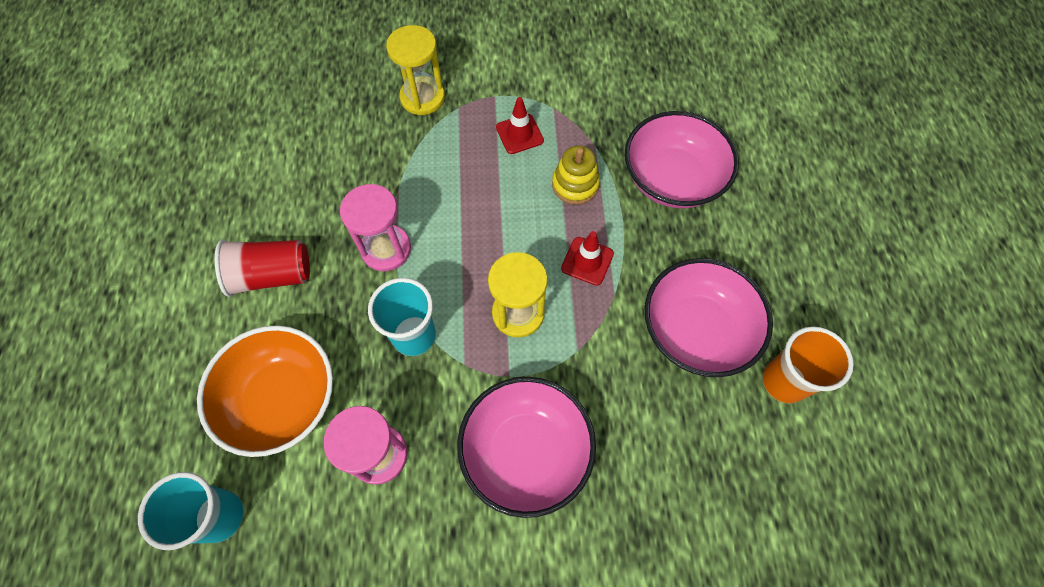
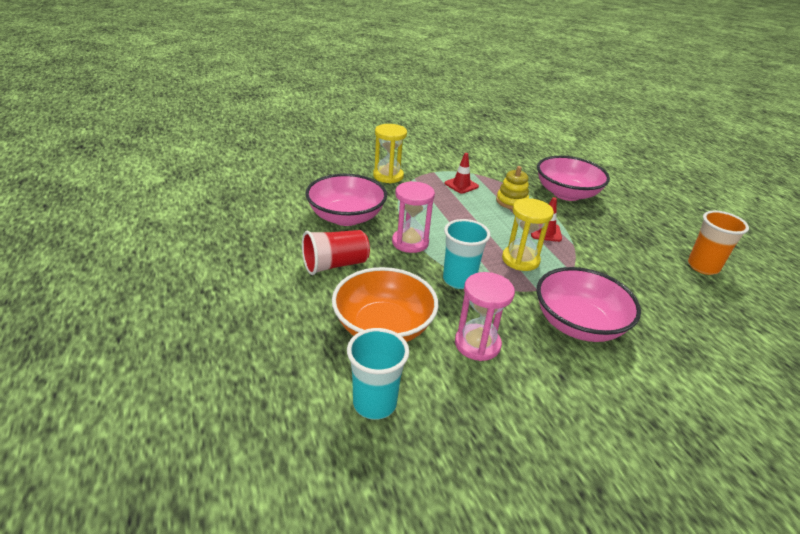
camera: 20 degrees left, 30 degrees down
pink bowl [645,258,773,377] -> pink bowl moved to [305,174,387,226]

